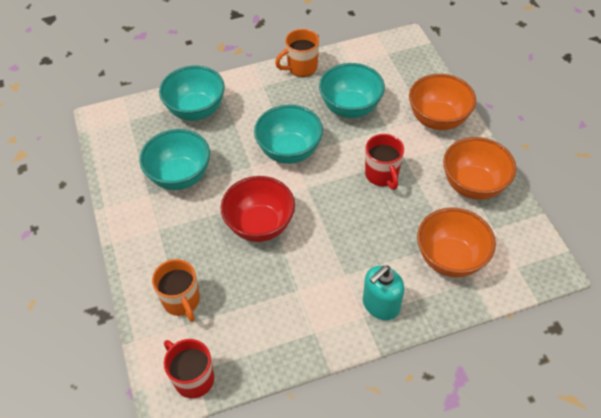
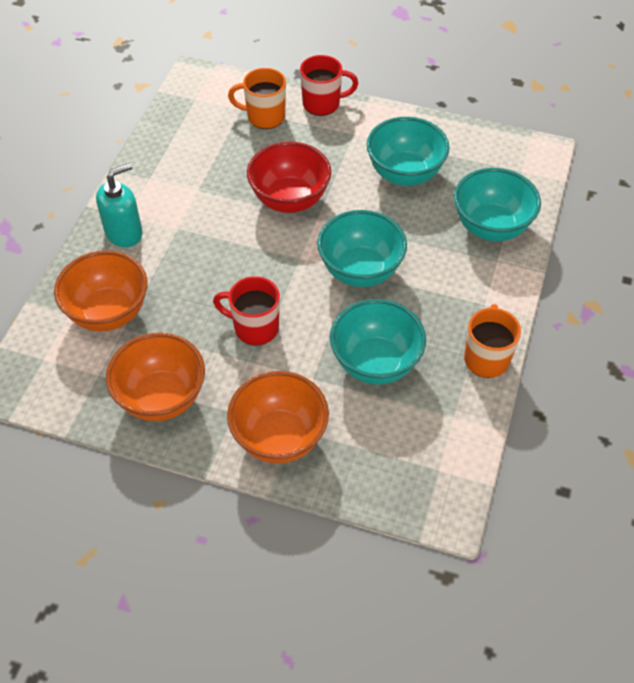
camera: 125 degrees right, 0 degrees up
red mug [164,339,214,398] -> red mug moved to [300,55,358,116]
turquoise soap dispenser [363,265,404,320] -> turquoise soap dispenser turned 60 degrees clockwise [96,163,143,247]

